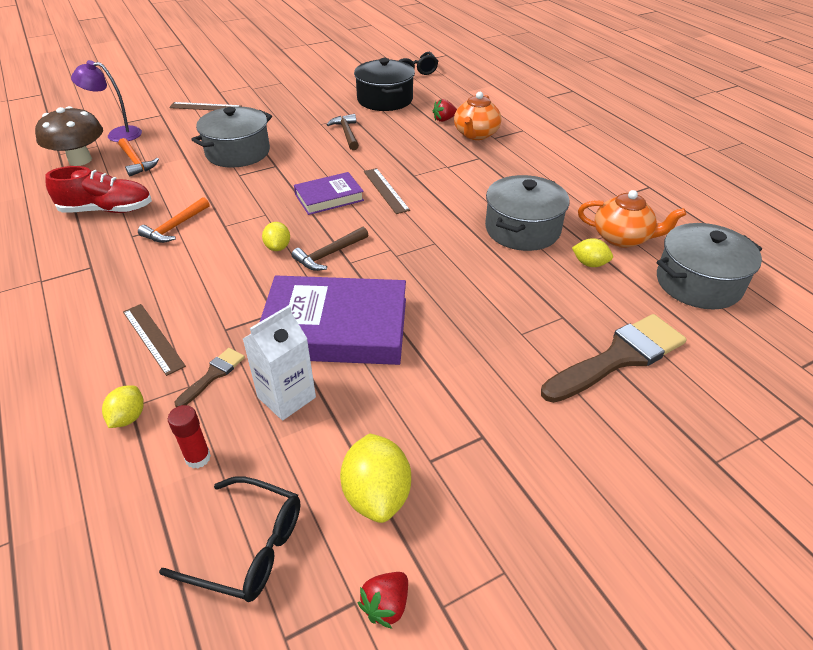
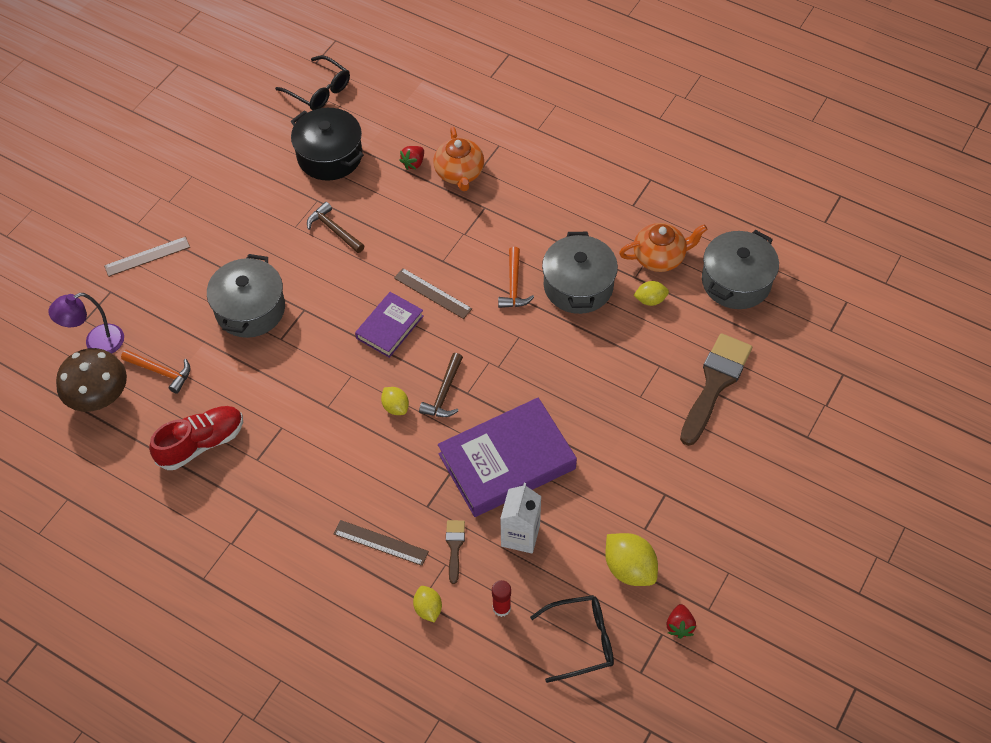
camera: 30 degrees left, 15 degrees up
orange hammer [138,197,210,243] -> orange hammer moved to [498,247,534,308]

